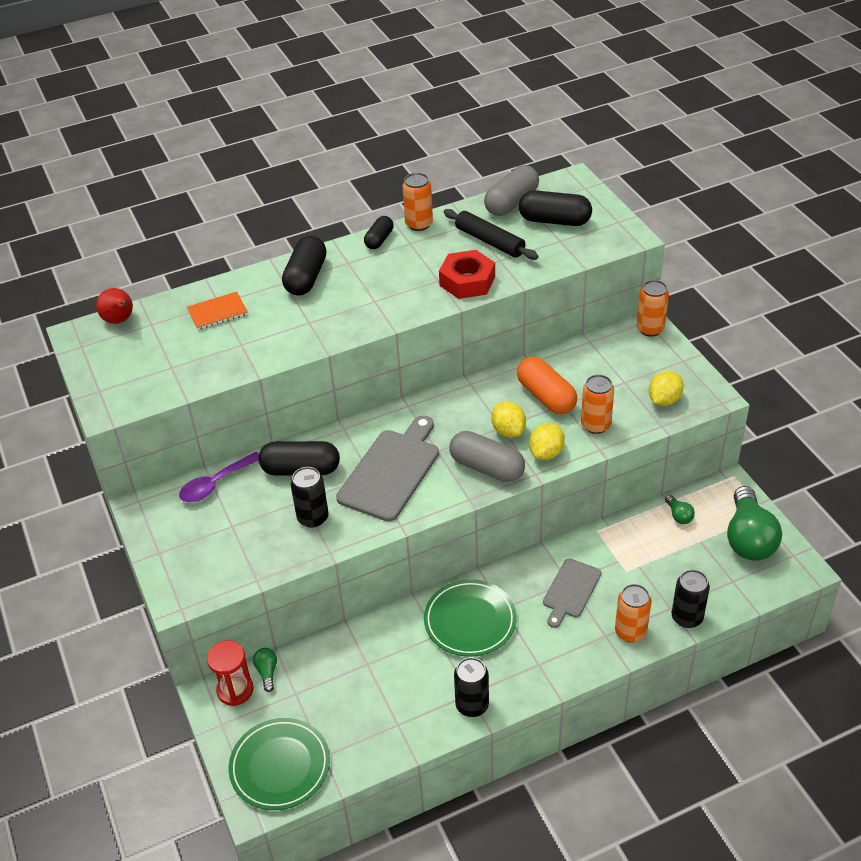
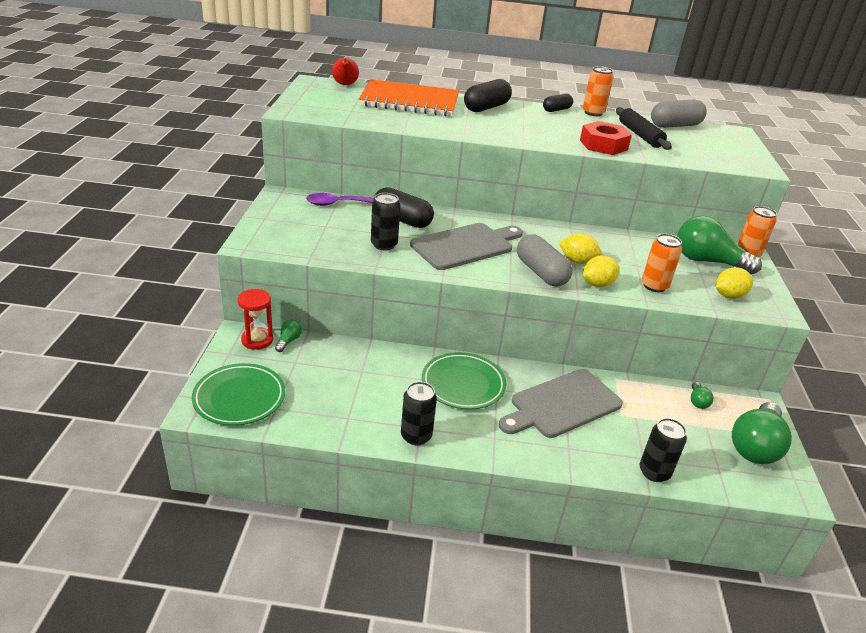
camera: 25 degrees right, 10 degrees down
orange notebook [187,292,248,330] -> orange notebook [359,79,459,116], size x2.24
yellow lemon [491,401,526,438] -> yellow lemon turned 75 degrees counterclockwise [559,233,602,264]
orange capsule [517,357,577,414] -> none
black capsule [519,190,592,226] -> none
grey cutting board [543,558,602,628] -> grey cutting board [499,369,623,438], size x1.67
orange can [615,584,652,643] -> none
none -> green light bulb [677,216,762,275]

